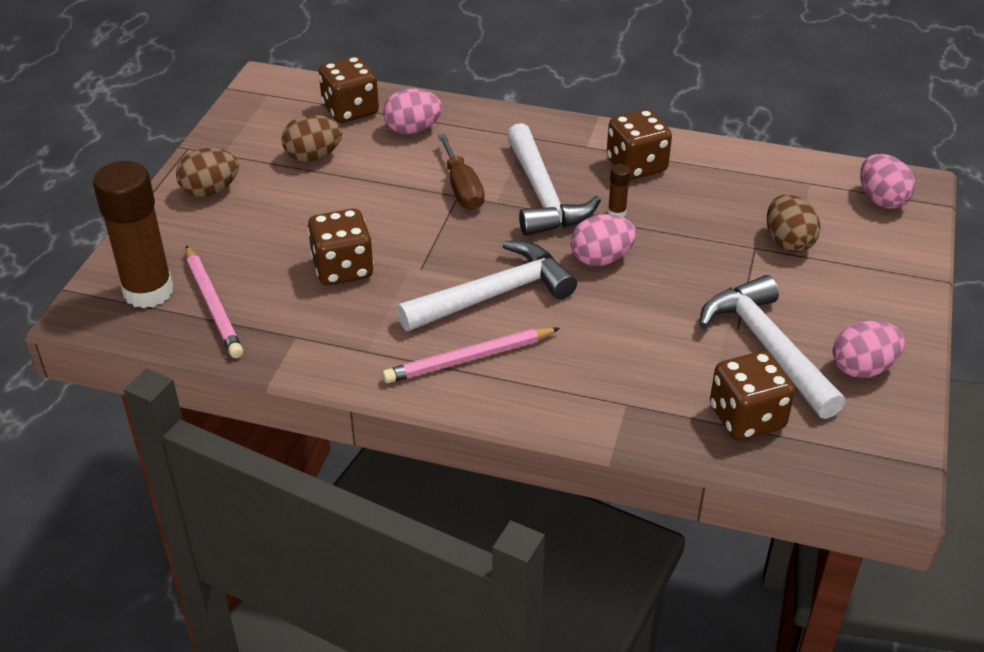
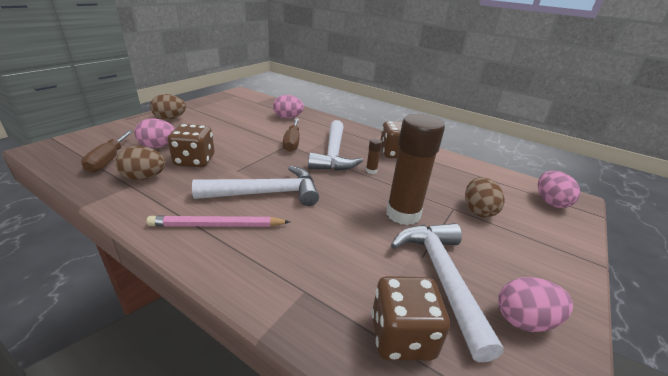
camera: 15 degrees right, 10 degrees down
brown glue stick [93,161,173,308] -> brown glue stick moved to [386,114,445,225]
pink pencil [186,245,243,358] -> brown screwdriver [81,130,133,173]
brown egg [281,115,342,162] -> brown egg moved to [115,146,166,180]
brown dice [319,56,379,123] -> none
pink egg [571,214,636,266] -> pink egg moved to [134,118,175,148]

